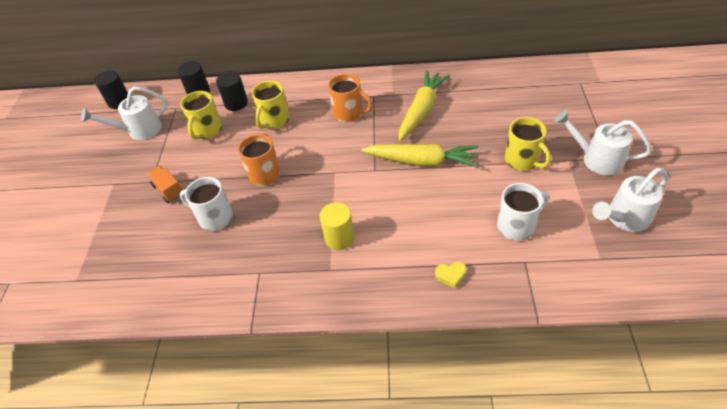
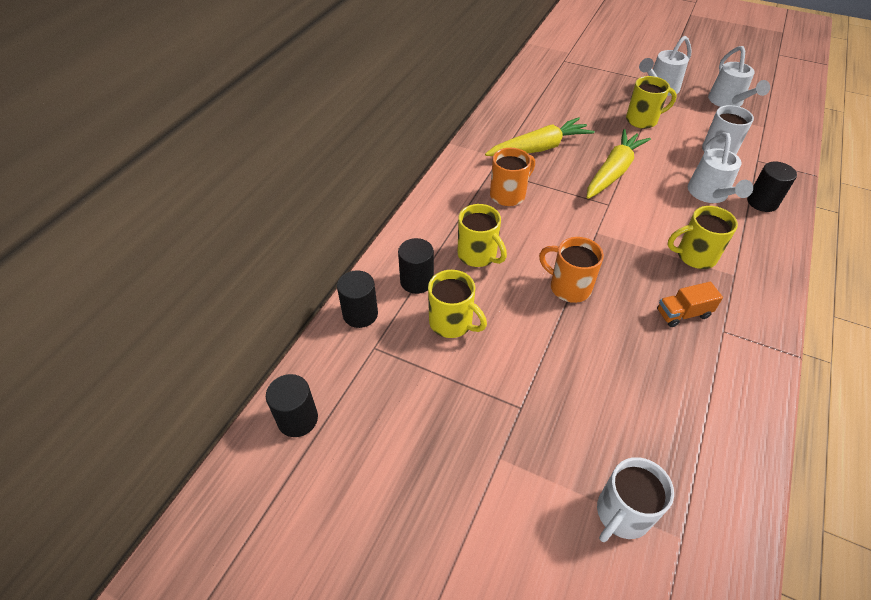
camera: 70 degrees left, 0 degrees up
white watering can [81,86,168,140] -> white watering can moved to [688,133,753,203]
orange truck [147,166,183,203] -> orange truck moved to [657,282,723,327]
white mug [180,177,233,231] -> white mug moved to [597,457,674,542]
yellow cylinder [320,202,355,250] -> yellow mug [668,206,738,269]
yellow carrot [398,70,450,141] -> yellow carrot turned 105 degrees clockwise [485,117,595,156]
yellow heart [435,261,467,288] -> black cylinder [747,161,797,212]

